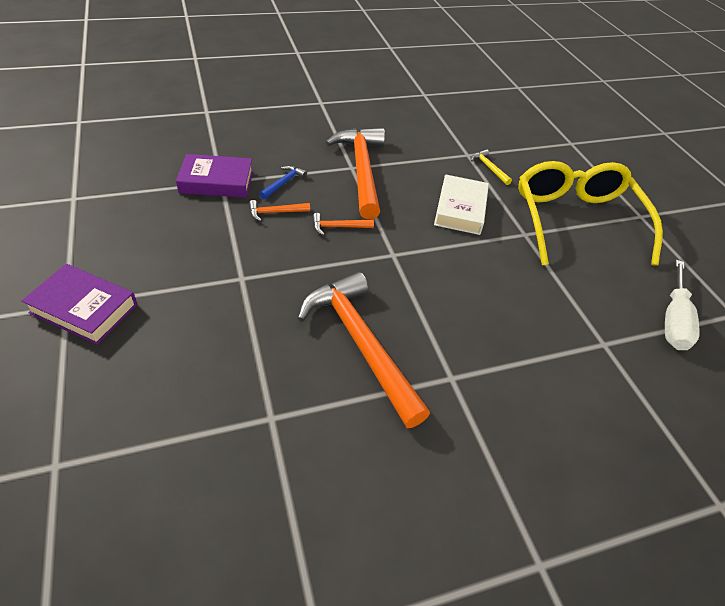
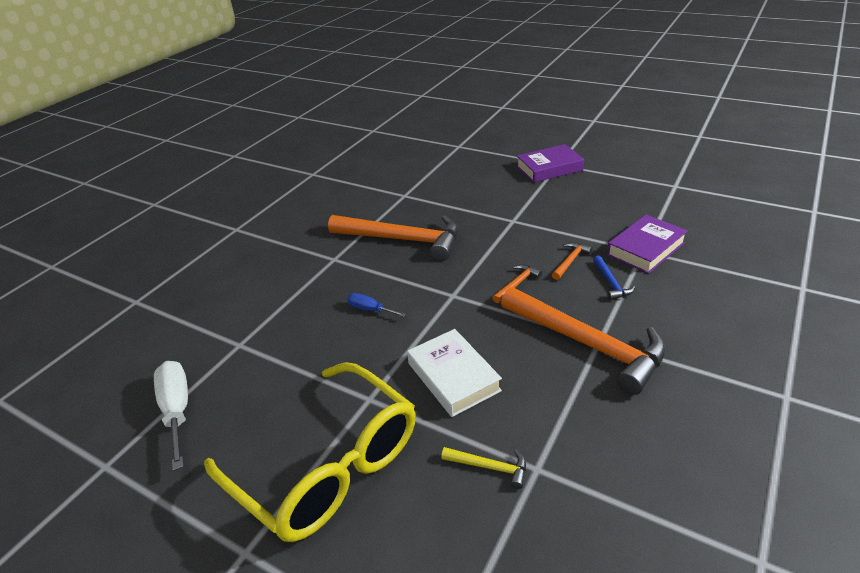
camera: 145 degrees right, 10 degrees down
none -> blue screwdriver [347,293,406,317]

